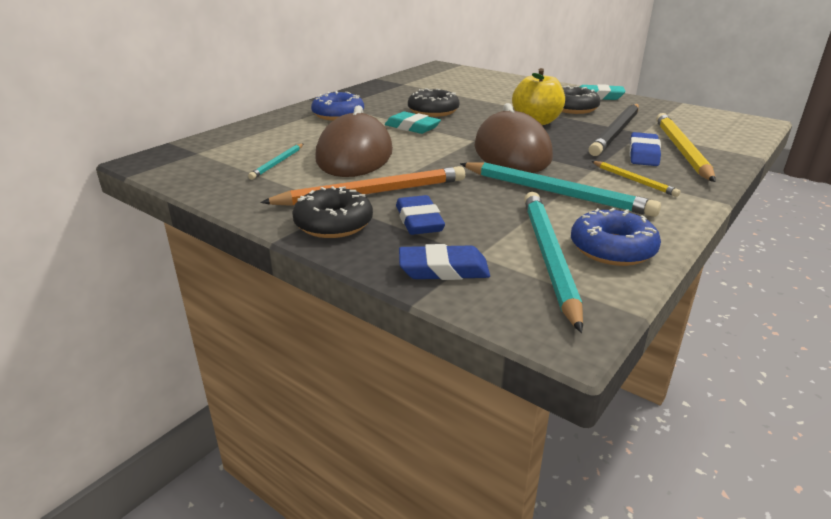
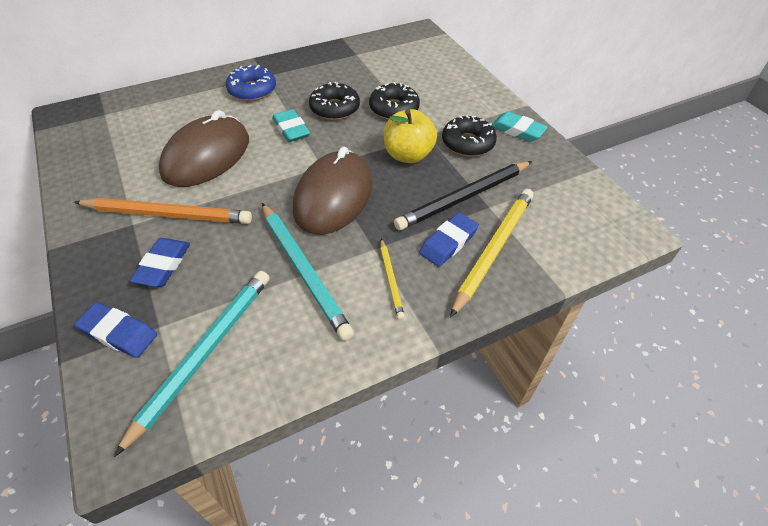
camera: 25 degrees right, 20 degrees up
turquoise pencil [248,143,304,180] -> none
black donut [292,186,373,238] -> black donut moved to [369,82,420,120]
blue donut [571,208,661,266] -> none

